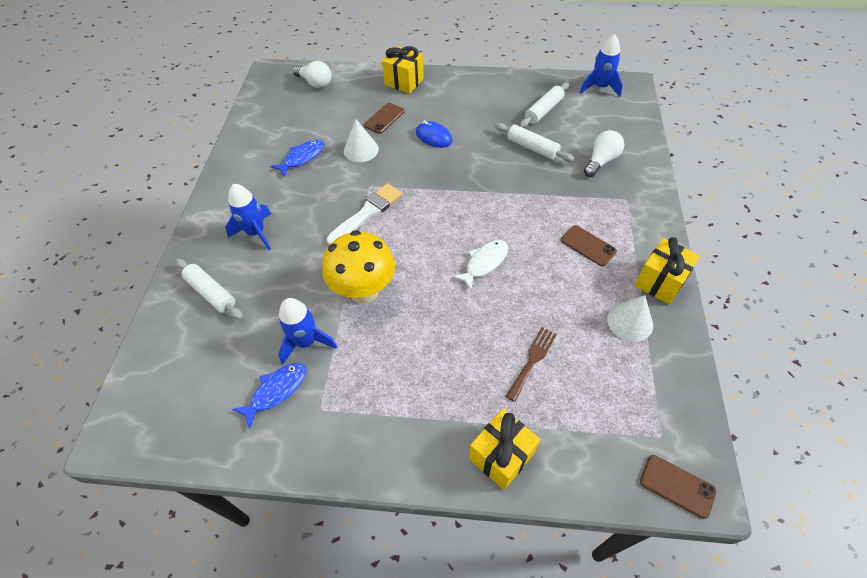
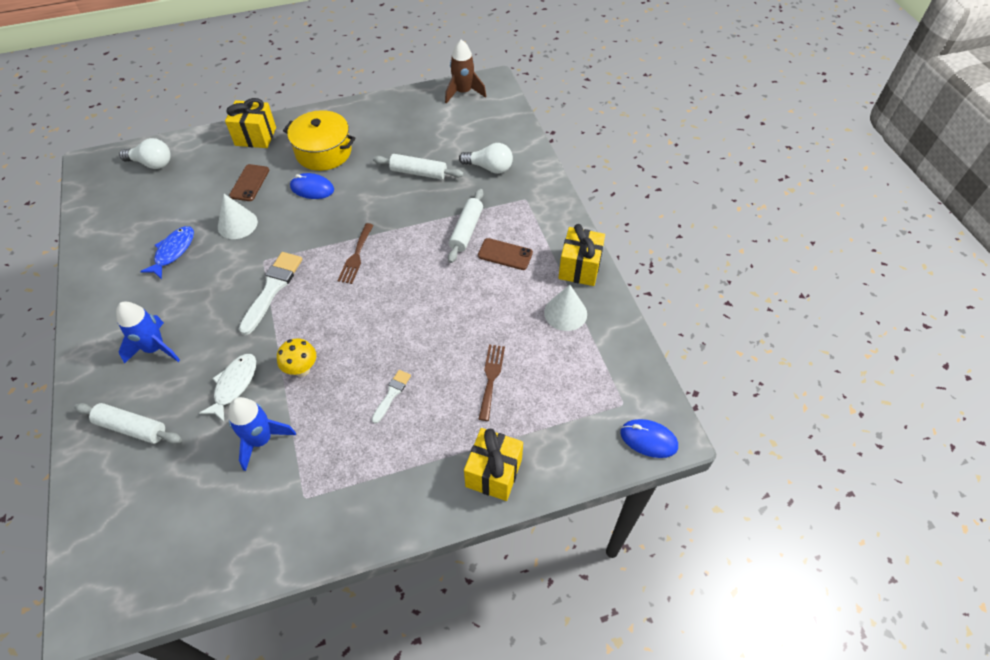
camera: 25 degrees left, 0 degrees up
blue fish [232,363,307,429] -> none
yellow mushroom [322,230,395,304] -> yellow mushroom [277,338,316,377], size x0.52
white fish [452,240,508,290] -> white fish moved to [199,354,256,422]
white rolling pin [520,82,569,128] -> white rolling pin moved to [448,189,484,263]
blue rocket [580,34,623,97] -> brown rocket [445,39,486,104]
white light bulb [584,130,624,177] -> white light bulb turned 90 degrees clockwise [459,143,513,174]
brown phone [640,455,716,519] -> blue mouse [620,419,678,458]
none -> yellow pot [283,110,356,171]
none -> brown fork [338,223,374,284]
none -> white brush [372,370,411,424]

